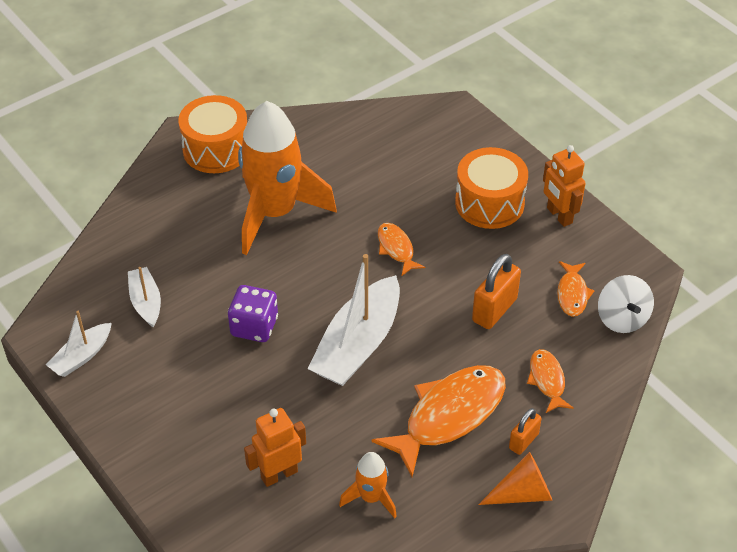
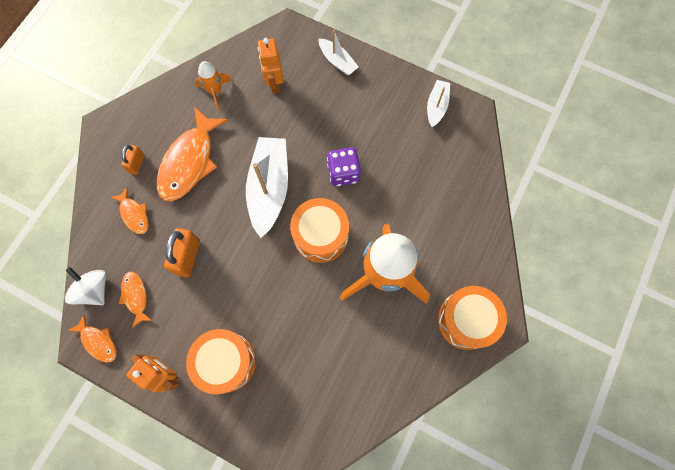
camera: 155 degrees right, 25 degrees up
white boat [128,267,161,328] -> white boat moved to [319,30,359,76]
orange robot [244,408,306,487] -> orange robot turned 135 degrees clockwise [258,38,284,94]
orange fish [378,223,425,276] -> orange fish moved to [69,314,117,363]
orange cone [478,452,553,505] -> none
none -> orange drum [290,198,349,263]

